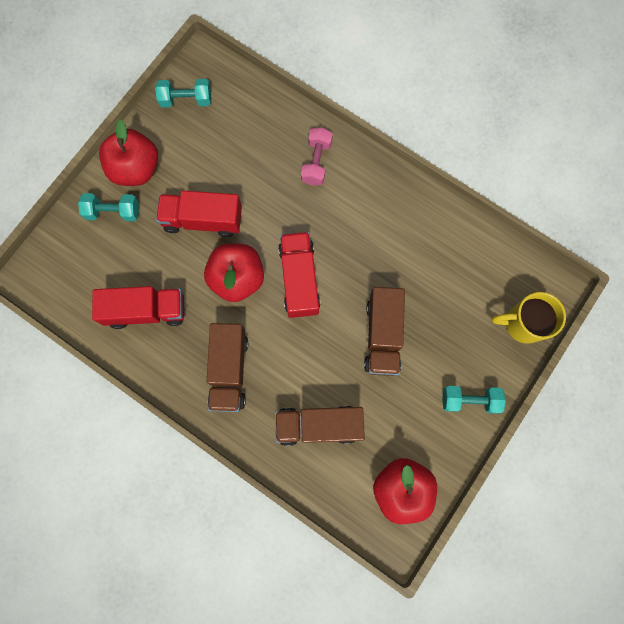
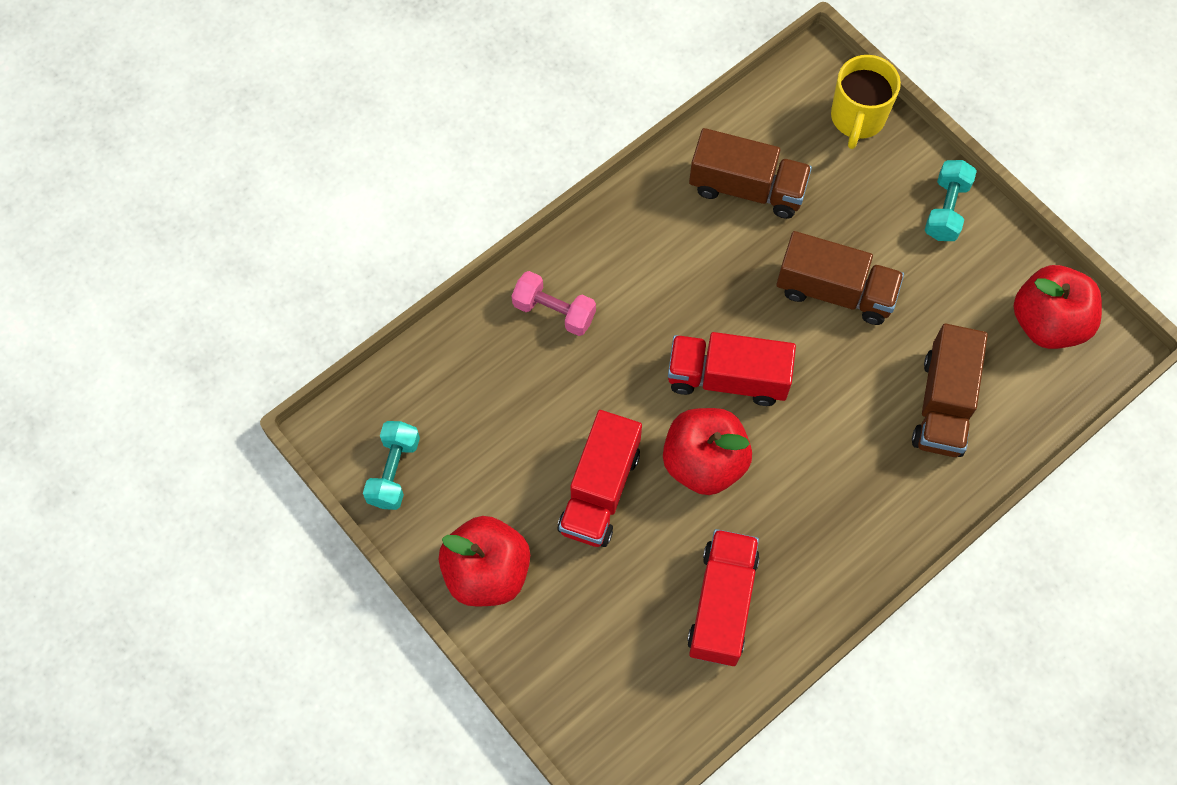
camera: 75 degrees left, 10 degrees down
turquoise dumbbell [78,193,139,221] -> none
brown truck [207,323,248,412] -> brown truck moved to [689,128,812,219]

